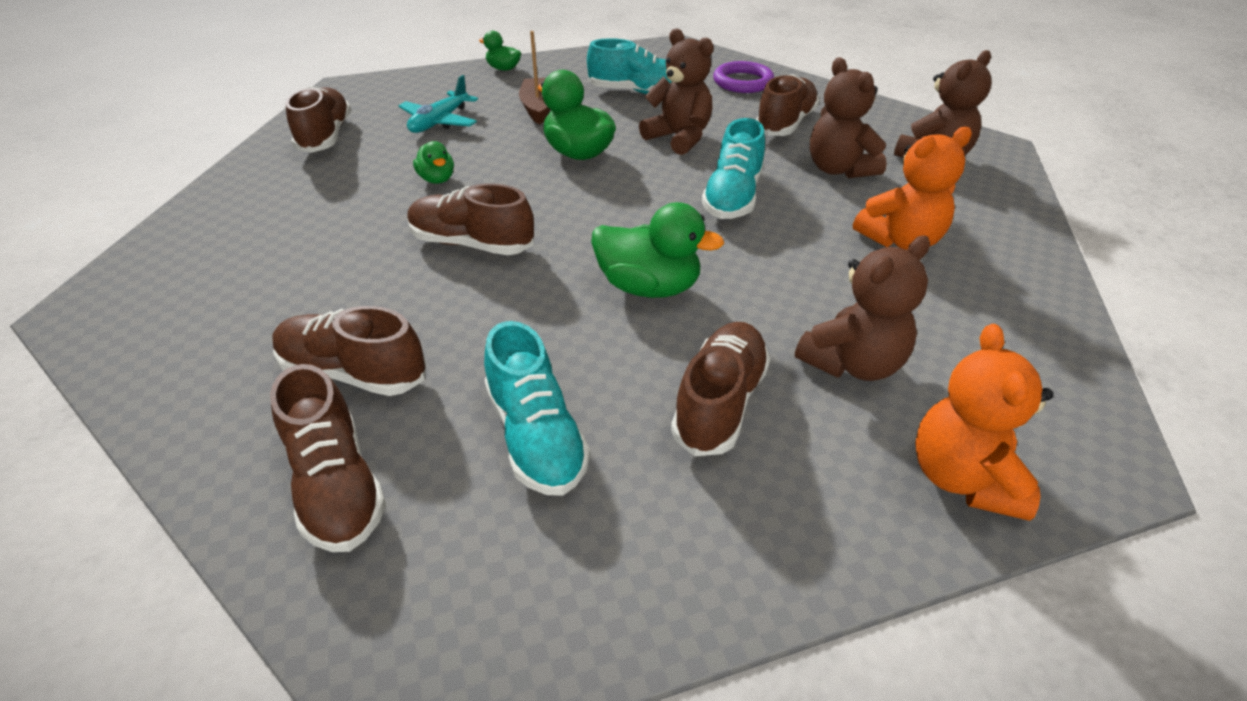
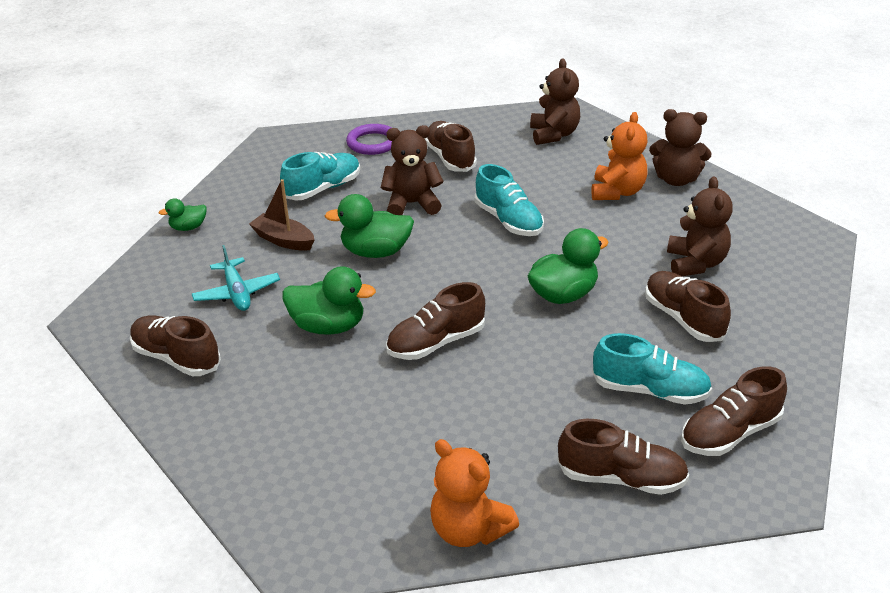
camera: 50 degrees left, 5 degrees down
brown shoe [272,306,426,396] -> brown shoe moved to [681,366,787,456]
green duck [413,141,454,184] -> green duck [282,266,376,335], size x1.79
brown teddy bear [810,58,887,178] -> brown teddy bear moved to [649,109,711,186]
orange teddy bear [915,324,1053,521] -> orange teddy bear moved to [430,439,519,547]

